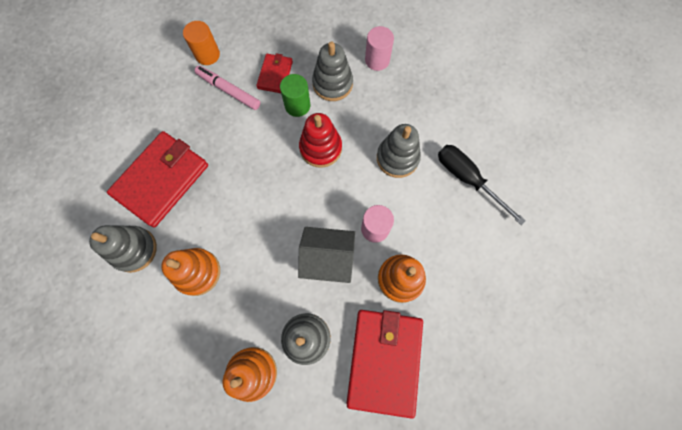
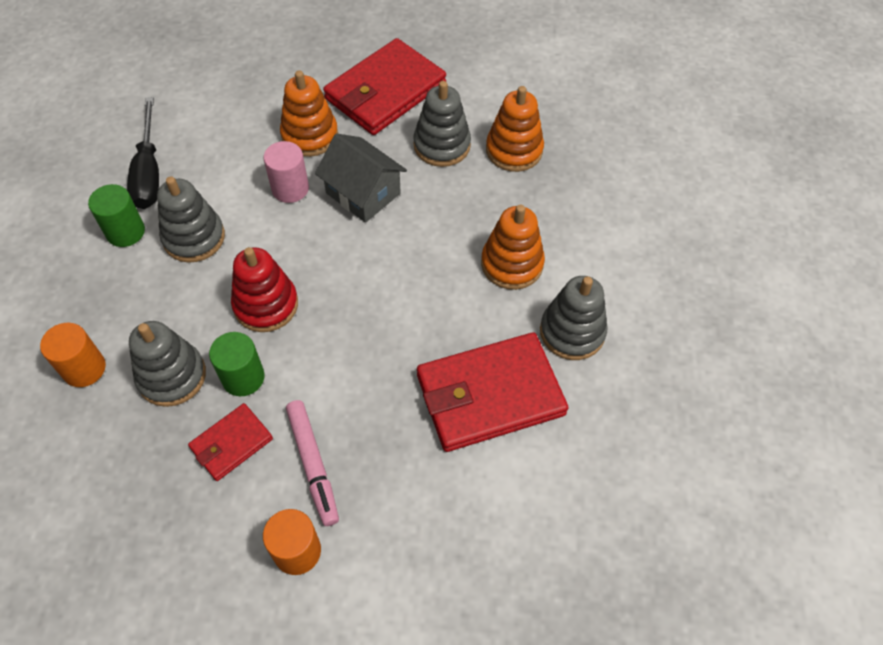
camera: 145 degrees left, 15 degrees down
pink cylinder [365,26,394,71] -> orange cylinder [40,323,106,387]
none -> green cylinder [88,184,145,247]

